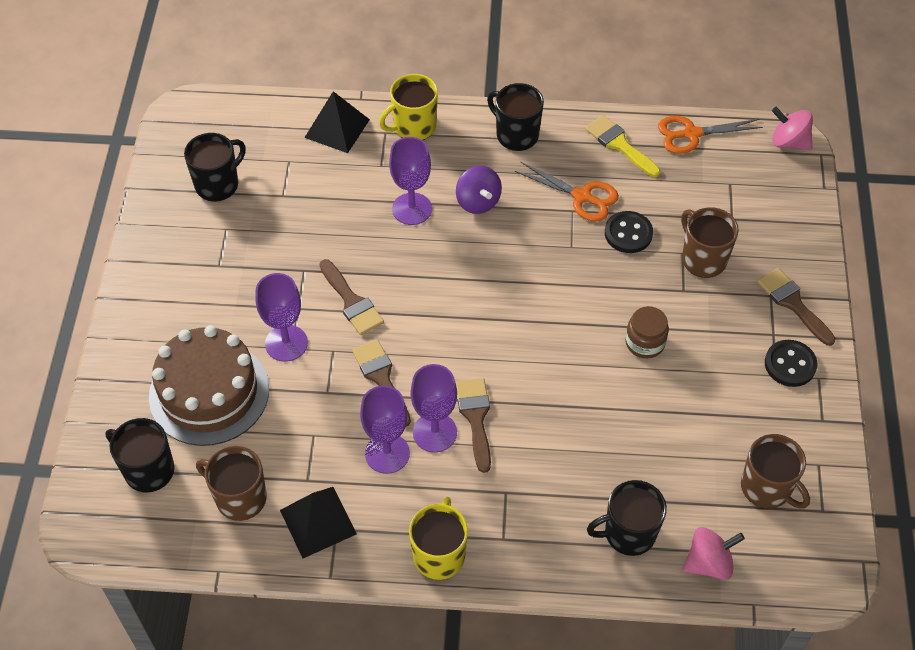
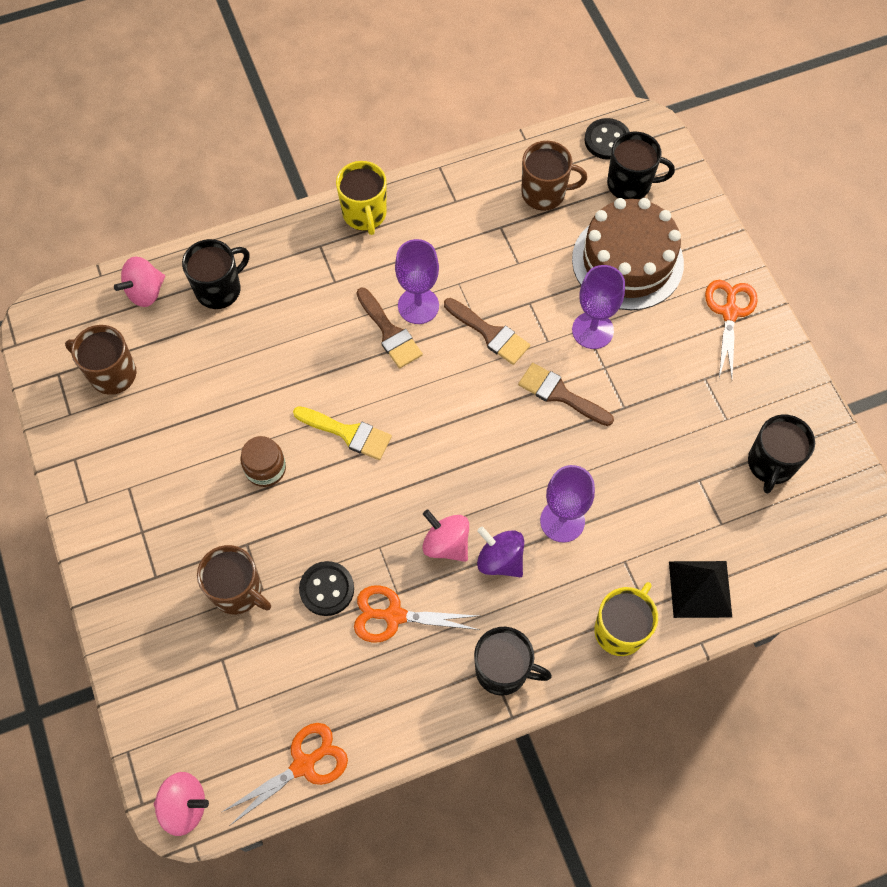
camera: 155 degrees right, 10 degrees up
black pyramid [280,487,357,558] -> none
purple goblet [360,385,410,474] -> none
yellow brush [585,115,660,177] -> yellow brush moved to [293,406,392,460]
brown brush [757,268,836,346] -> none
black button [765,340,818,387] -> black button moved to [584,118,630,160]
none -> pink spinning top [422,510,469,562]
none -> orange scissors [705,280,758,379]

